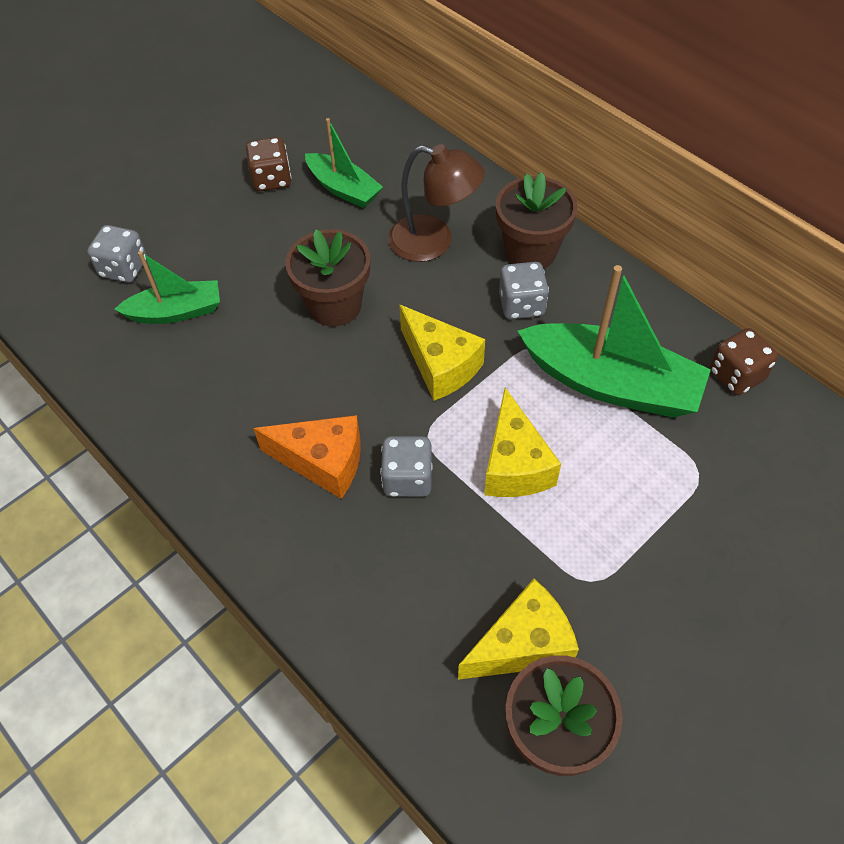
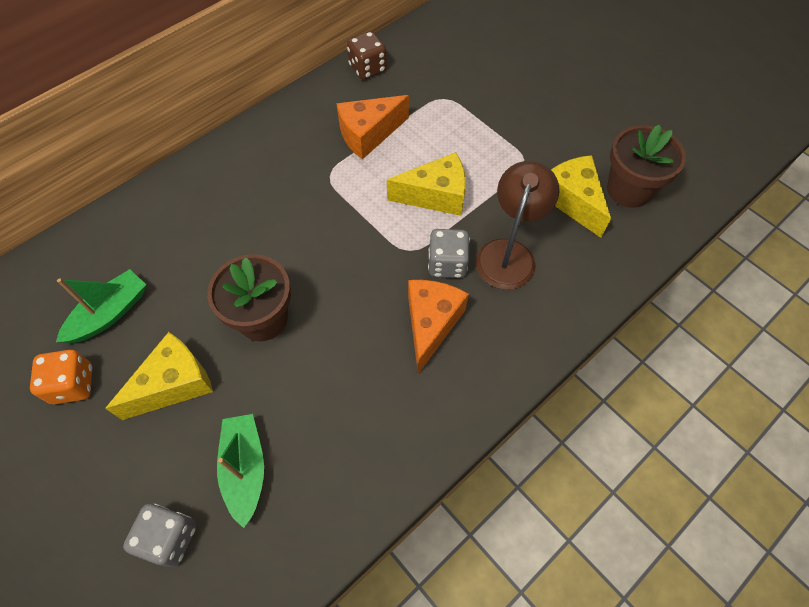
camera: 90 degrees left, 5 degrees up
brown dice [246,137,292,191] -> orange dice [30,350,92,404]
brown lamp [388,144,485,262] -> brown lamp moved to [476,161,559,290]
yellow cheese [399,305,485,401] -> yellow cheese moved to [105,332,213,420]
brown flower pot [496,172,578,269] -> none
grey dice [499,262,549,319] -> none
green boat [518,265,711,418] -> orange cheese [336,95,409,159]

